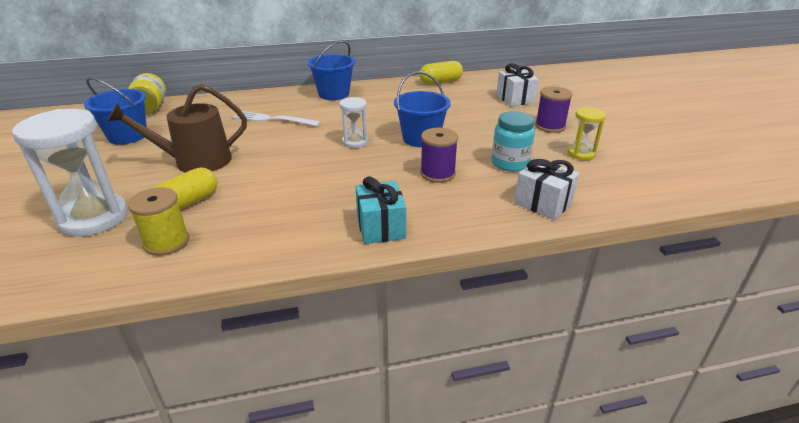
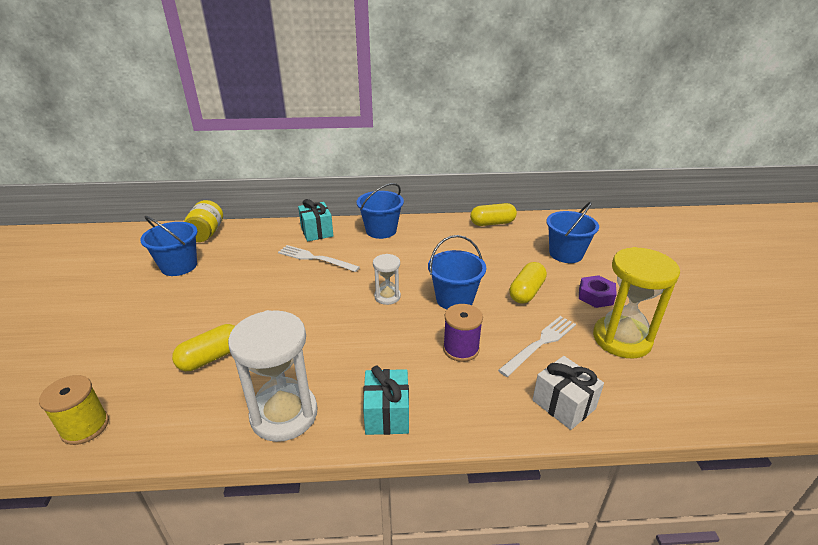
camera: 10 degrees right, 0 degrees up
white hourglass [12,109,128,237] -> white hourglass moved to [228,310,318,442]
brown watering can [107,84,247,172] -> none
yellow spool [128,187,189,256] -> yellow spool moved to [39,375,109,445]
turquoise jar [491,111,535,172] -> white fork [498,316,576,377]
white gift [496,63,539,106] -> blue bucket [546,202,599,263]
purple spool [535,86,573,133] -> purple nut [579,275,617,308]
yellow hourglass [567,107,606,160] -> yellow hourglass [593,247,680,359], size x1.92
none -> turquoise gift [298,199,333,241]
none -> yellow capsule [509,262,547,304]

